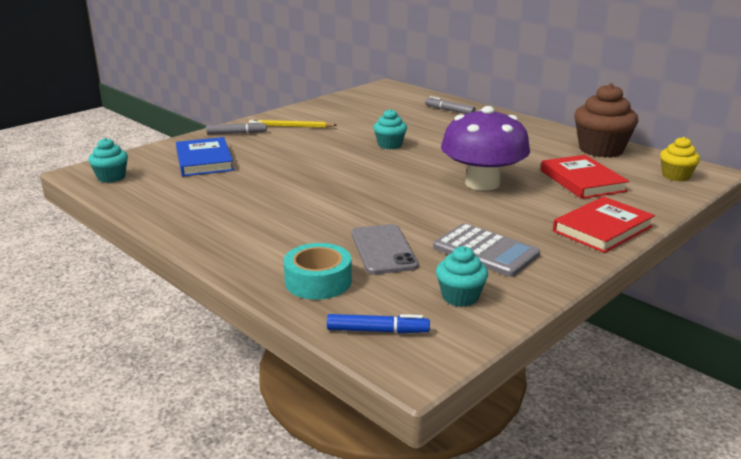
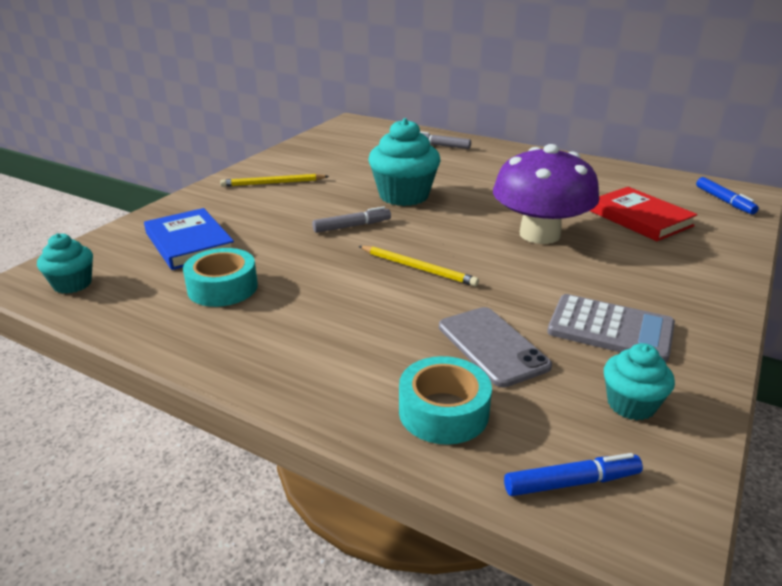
camera: 15 degrees left, 5 degrees up
grey marker [206,121,267,135] -> grey marker moved to [312,206,391,233]
turquoise cupcake [373,109,407,149] -> turquoise cupcake [369,118,441,206], size x1.78
red book [553,197,655,253] -> none
brown cupcake [574,83,638,158] -> none
yellow cupcake [660,137,700,181] -> blue marker [696,177,759,214]
none -> turquoise tape [183,248,258,307]
none -> yellow pencil [359,246,479,286]

